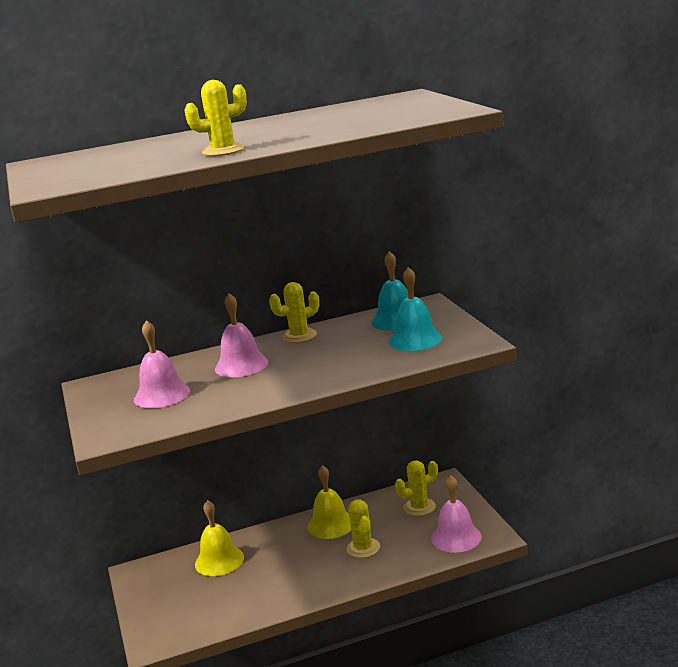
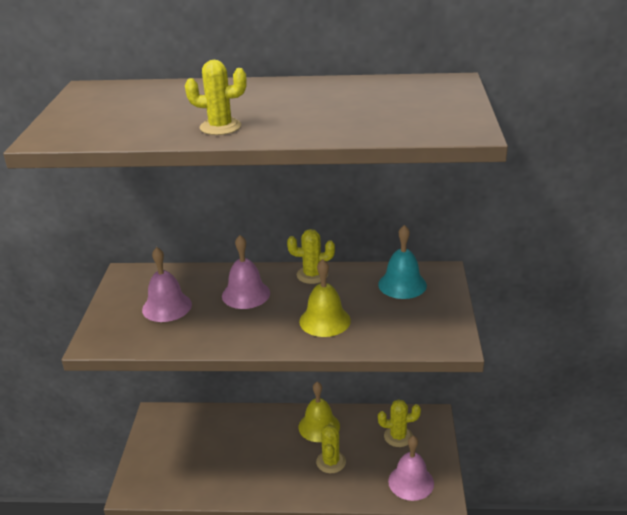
camera: 20 degrees right, 10 degrees up
yellow bell [195,500,244,576] -> yellow bell moved to [299,259,351,337]
turquoise bell [389,267,442,351] -> none

